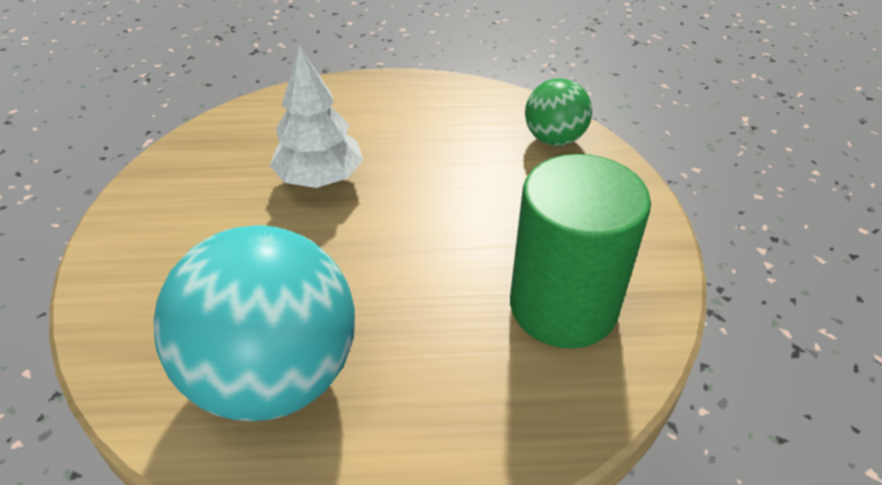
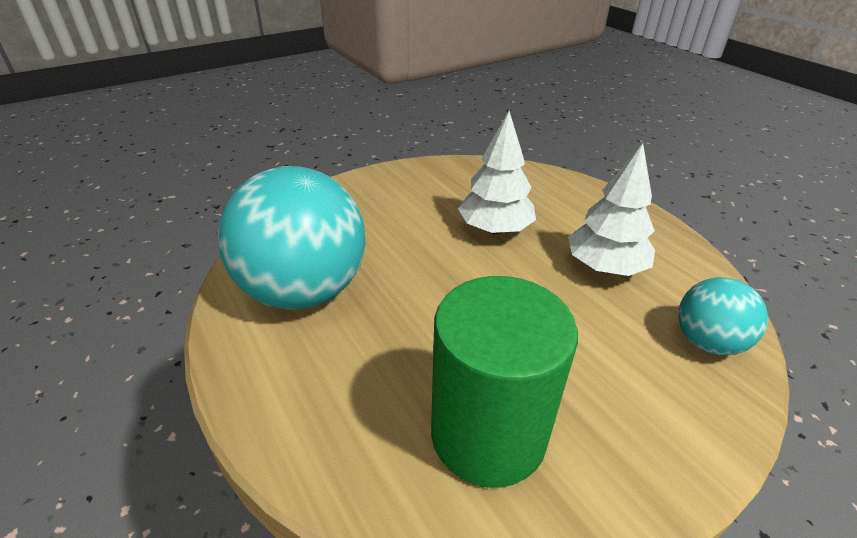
camera: 60 degrees right, 5 degrees down
green ball [525,78,592,146] -> turquoise ball [678,277,768,356]
none -> white tree [568,143,655,276]

